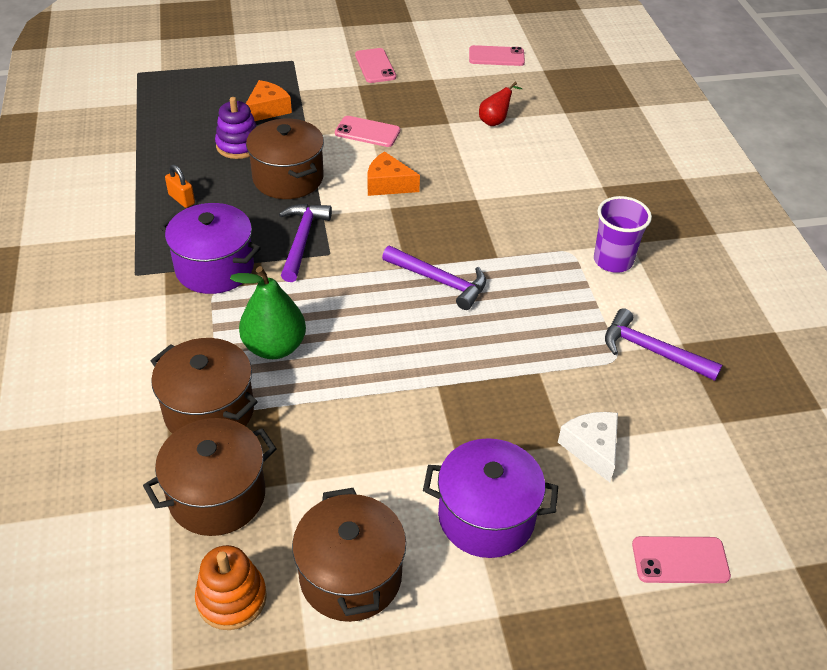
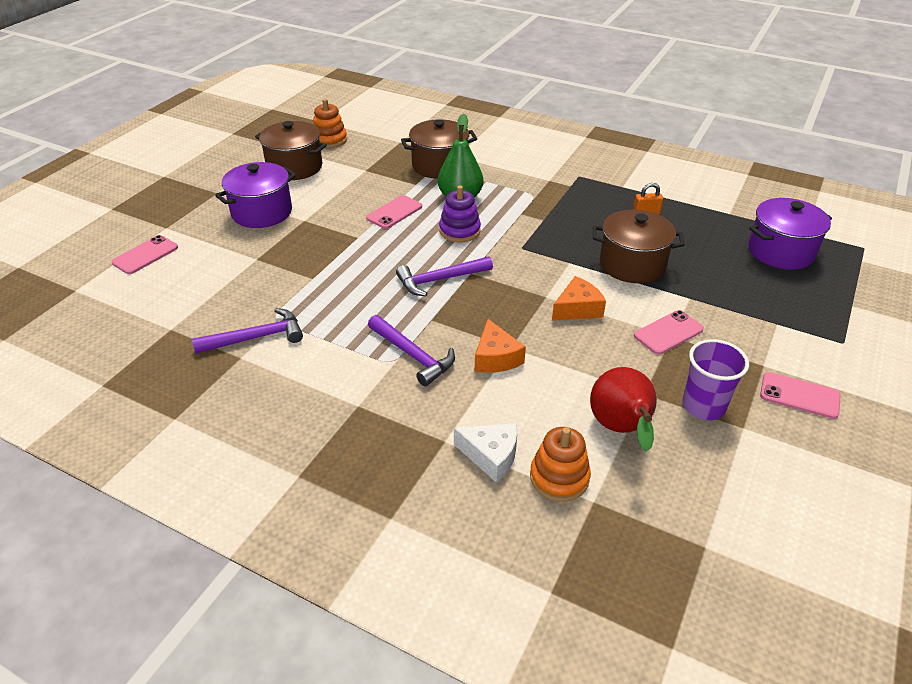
camera: 130 degrees right, 5 degrees down
brown pot [143,418,277,536] -> none
purple pot [160,203,261,294] -> purple pot moved to [748,198,832,270]
purple stacking toy [215,97,257,159] -> purple stacking toy moved to [439,186,481,242]
orange cheese [246,80,292,121] -> orange cheese moved to [475,319,526,373]
purple hammer [279,204,332,282] -> purple hammer moved to [368,315,455,386]
pink phone [469,45,525,66] -> pink phone moved to [366,195,422,229]
red pear [479,82,522,126] -> red pear [590,367,657,452], size x1.75
white cheese [558,412,618,482] -> white cheese moved to [454,423,518,483]
purple cup [594,196,652,273] -> purple cup moved to [683,339,749,420]
none -> orange stacking toy [530,427,591,501]

